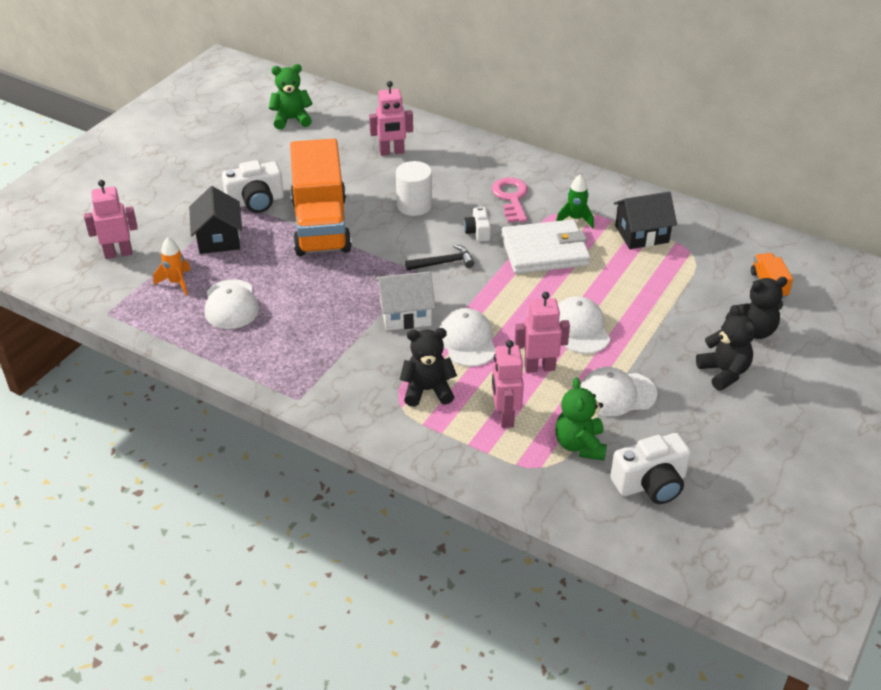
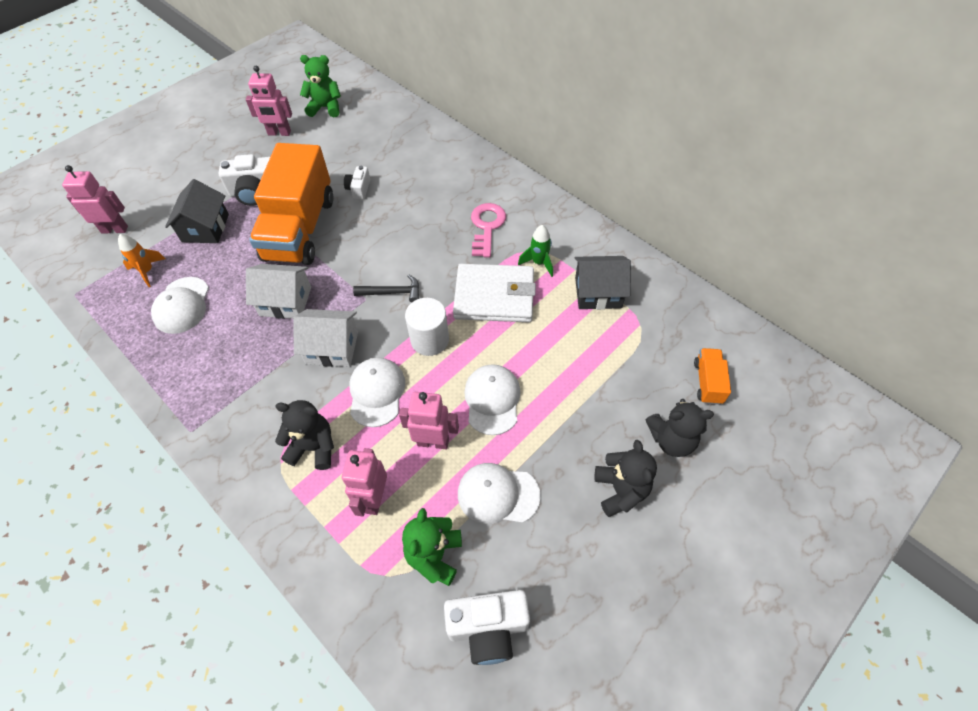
camera: 15 degrees right, 15 degrees up
pink robot [369,81,413,156] -> pink robot moved to [246,66,292,136]
white cylinder [396,161,432,216] -> white cylinder moved to [405,298,449,356]
white camera [464,206,491,241] -> white camera moved to [344,166,370,199]
none -> white house [246,264,311,319]

